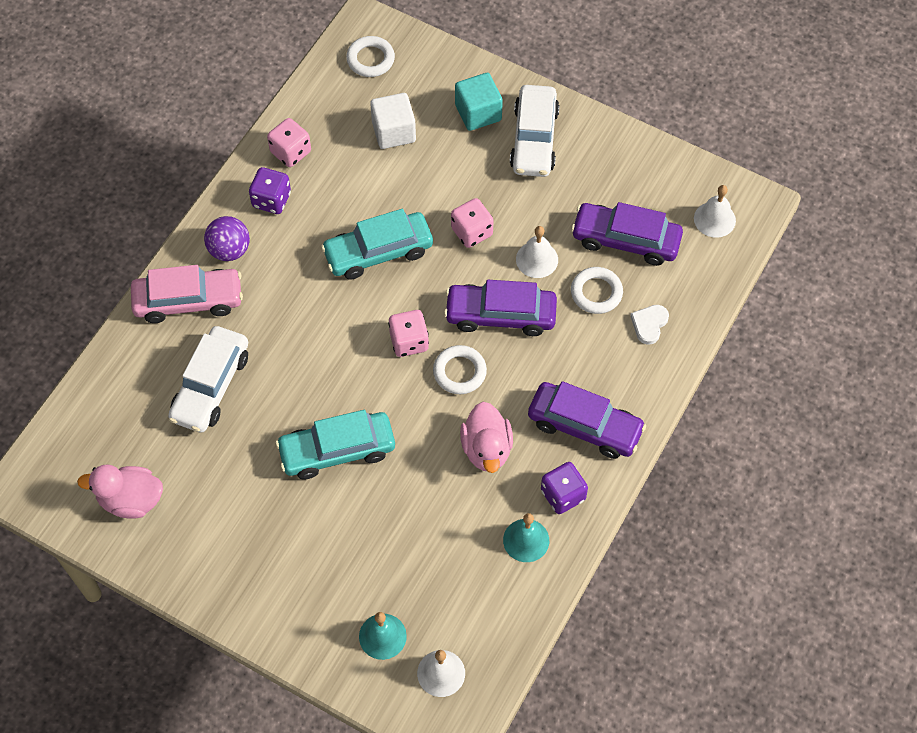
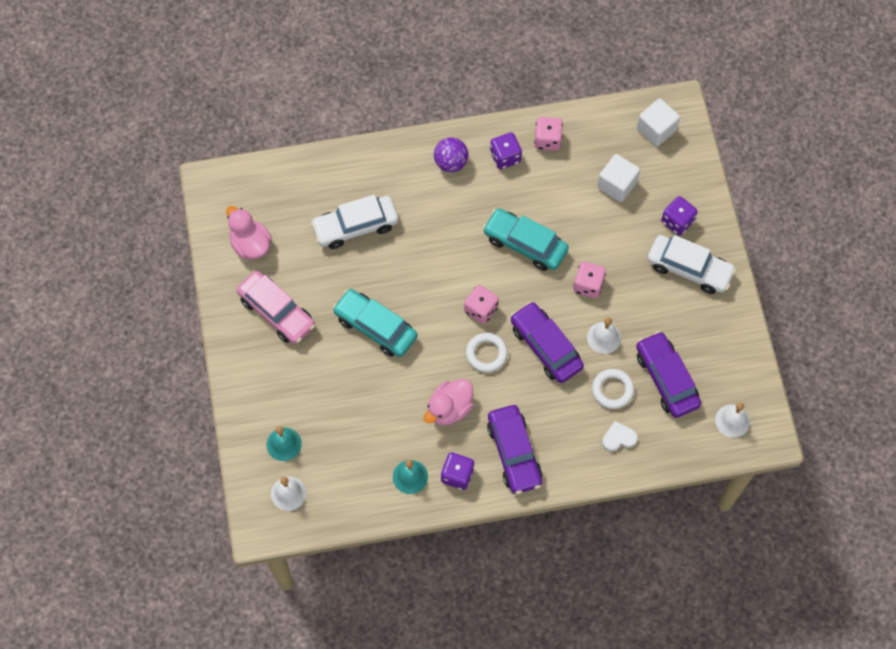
camera: 50 degrees right, 5 degrees up
pink car [131,265,243,323] -> pink car moved to [237,271,315,344]
white ring [346,36,395,77] -> white cube [637,98,680,147]
turquoise cube [455,73,503,131] -> purple dice [661,196,698,235]
white car [510,85,560,177] -> white car turned 120 degrees counterclockwise [647,235,736,294]

